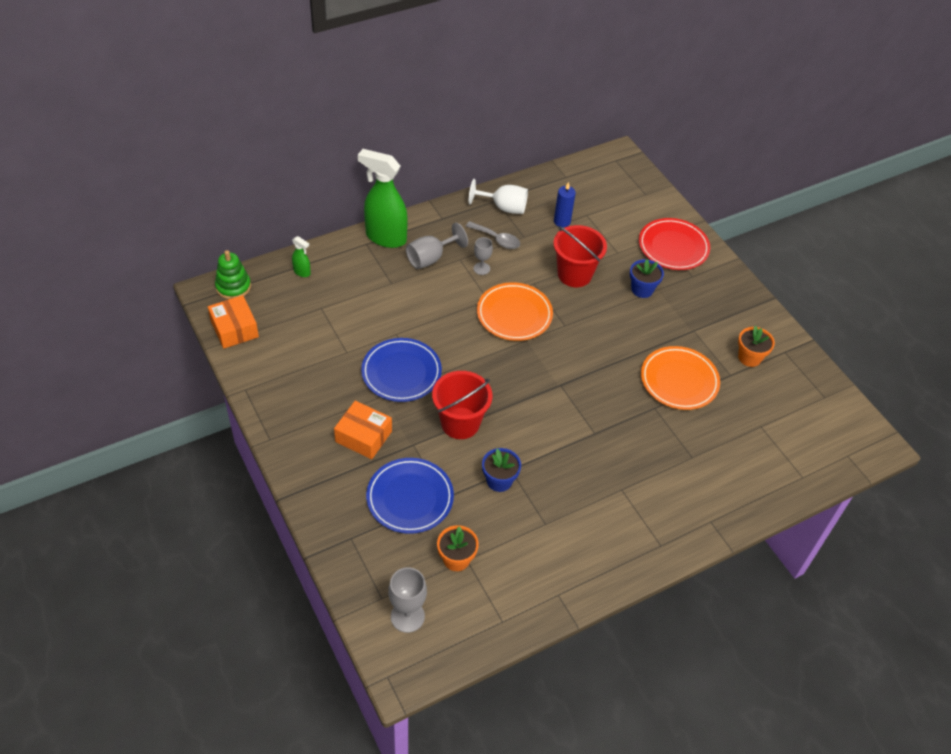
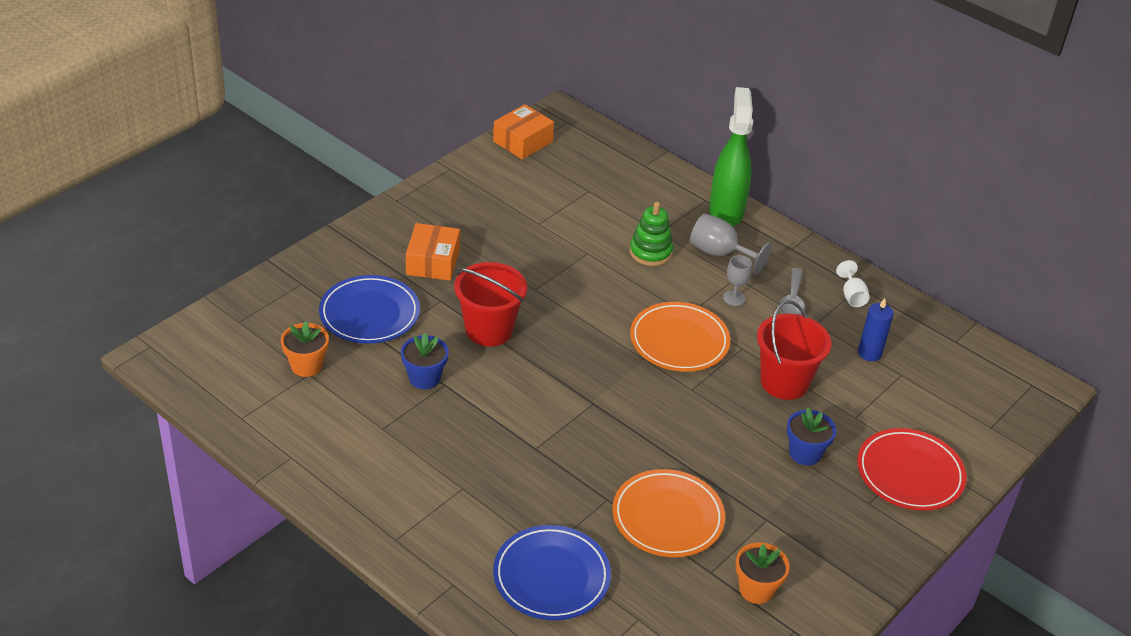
camera: 70 degrees right, 10 degrees down
green stacking toy [215,250,251,299] -> green stacking toy moved to [629,202,673,266]
green spray bottle [292,236,311,277] -> none
blue plate [361,338,442,402] -> blue plate moved to [493,525,611,620]
grey goblet [388,567,427,633] -> none
white goblet [469,179,528,214] -> white goblet [836,260,870,307], size x0.63

